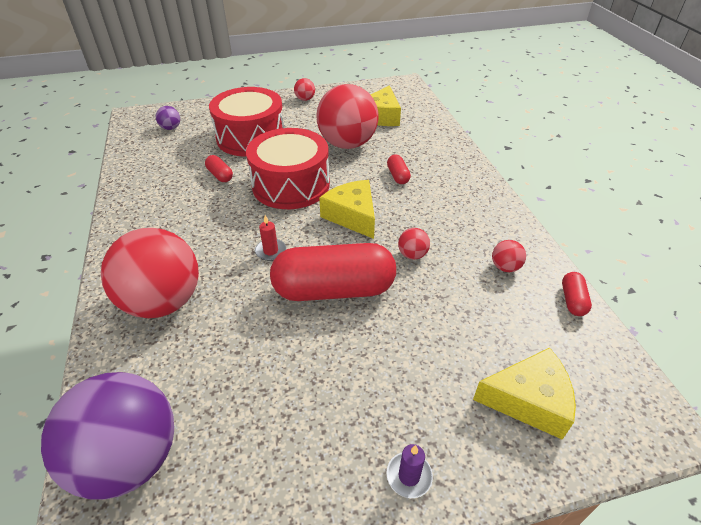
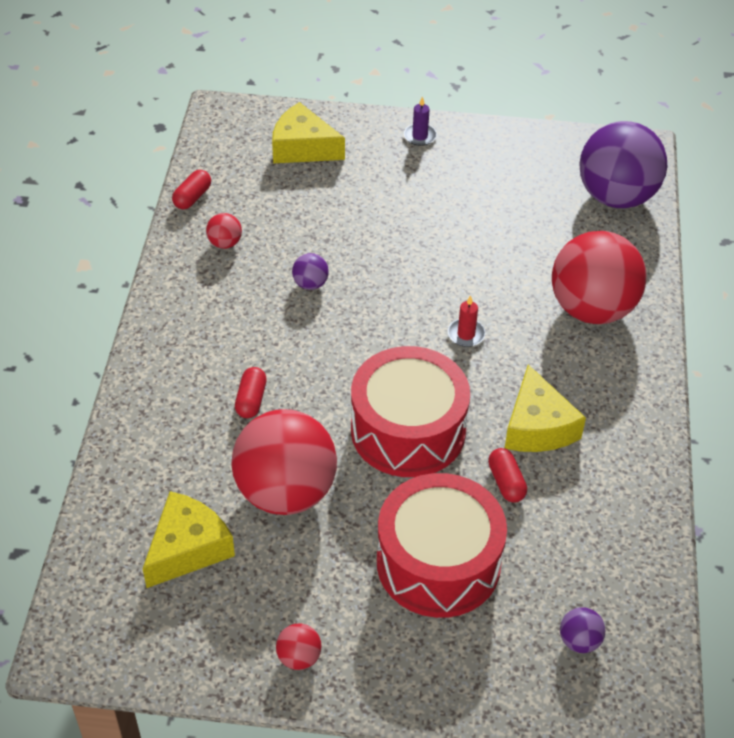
camera: 160 degrees left, 5 degrees up
red capsule [270,243,396,301] -> none
yellow cheese [319,180,375,239] -> yellow cheese moved to [504,365,586,452]
red ball [398,228,430,260] -> purple ball [292,253,329,290]

